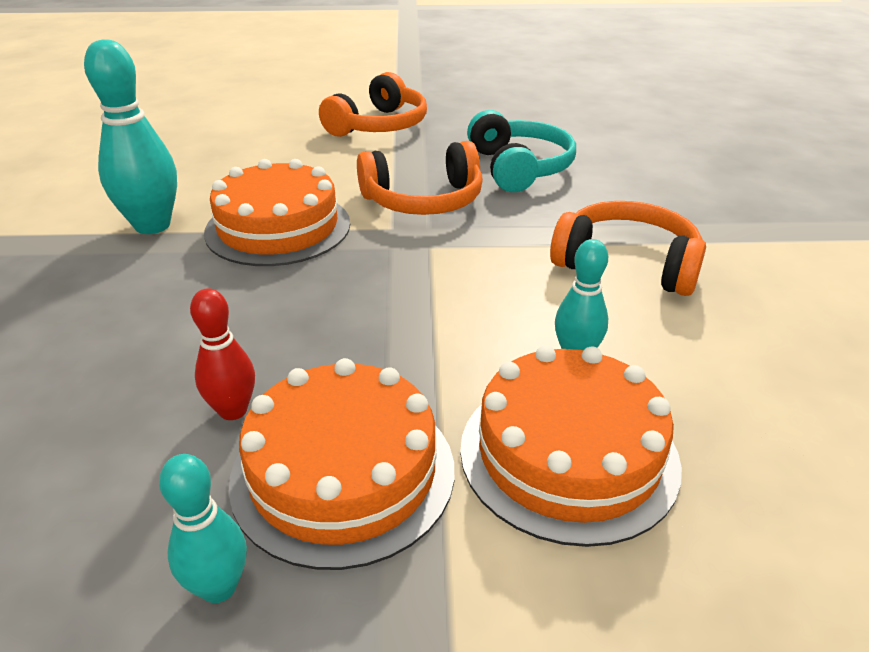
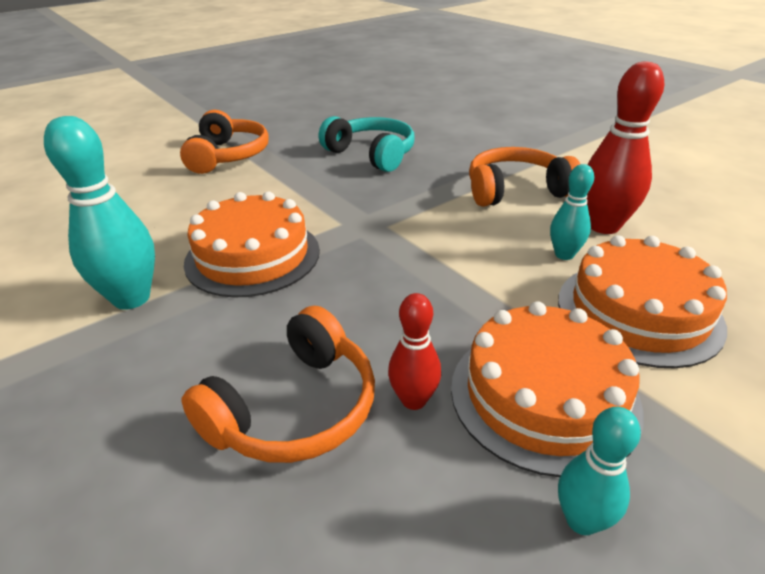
camera: 35 degrees left, 0 degrees up
orange headphones [357,141,483,215] -> orange headphones moved to [181,306,375,463]
none -> red bowling pin [586,61,664,234]

